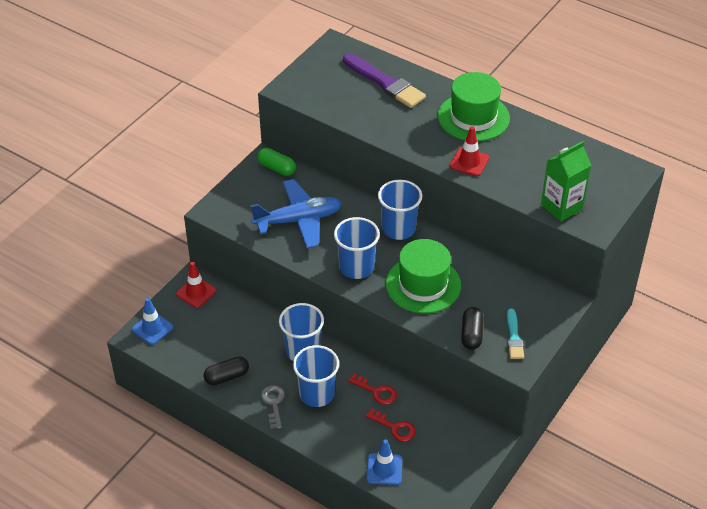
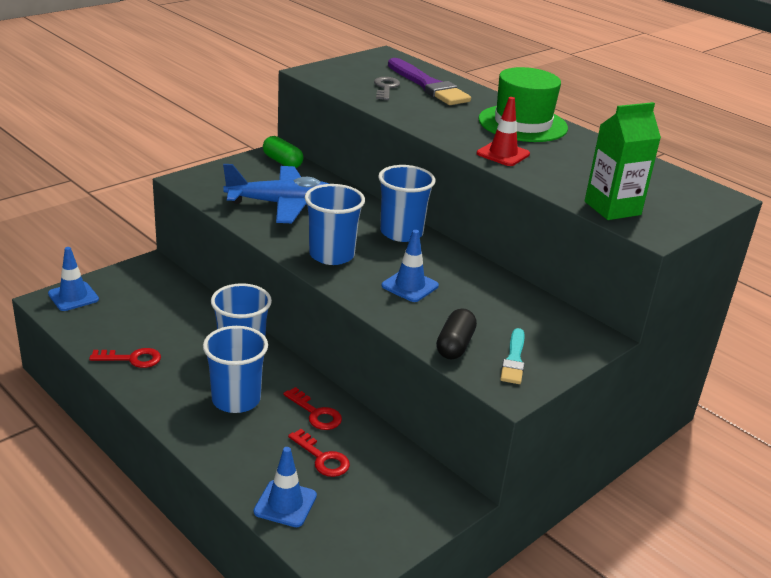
camera: 10 degrees right, 15 degrees down
red traffic cone [176,262,217,308] -> none
black capsule [204,356,249,386] -> red key [89,348,161,368]
grey key [261,385,285,429] -> grey key moved to [374,77,400,100]
green hat [386,239,461,313] -> blue traffic cone [381,230,439,302]

